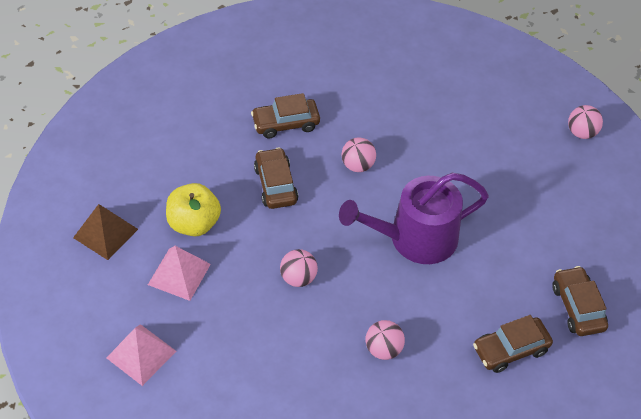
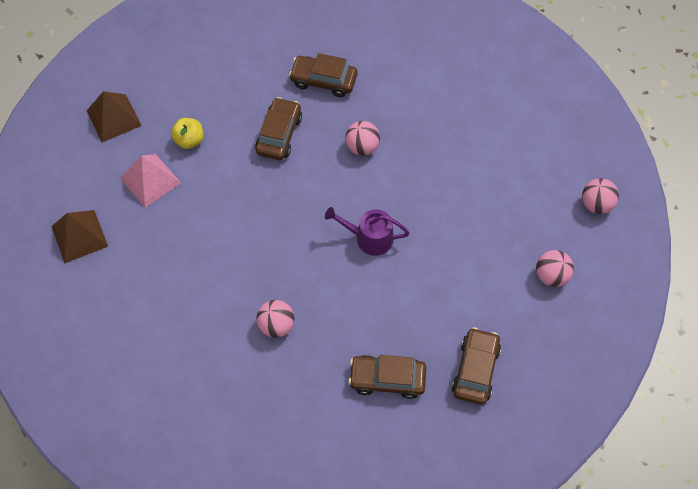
camera: 30 degrees right, 10 degrees up
pink pyramid [107,324,176,386] -> brown pyramid [51,210,108,263]
yellow apple [166,183,221,236] -> yellow apple [171,118,203,149], size x0.62
pink ball [280,249,318,287] -> pink ball moved to [536,250,574,287]
purple watering can [339,173,489,264] -> purple watering can [325,207,410,256], size x0.55

